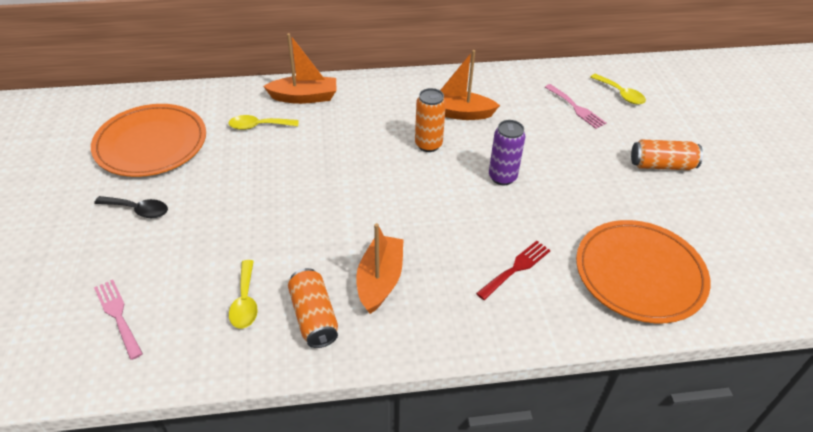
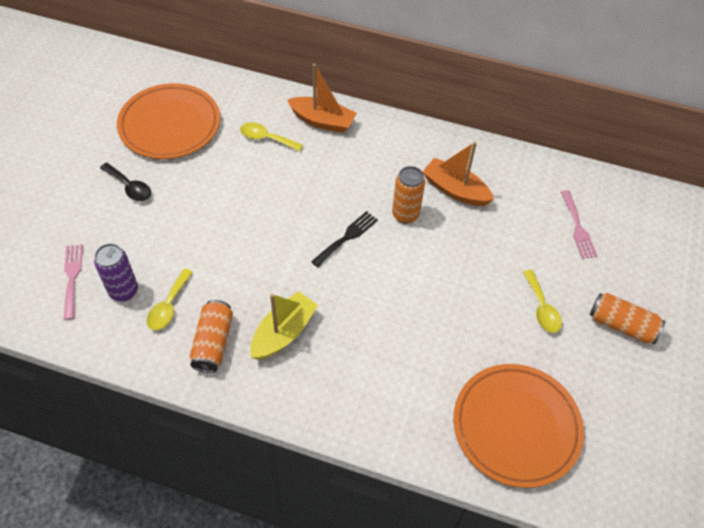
camera: 25 degrees right, 10 degrees up
orange boat [356,223,404,314] -> yellow boat [250,291,318,360]
red fork [476,241,551,300] -> none
purple can [489,120,525,185] -> purple can moved to [94,243,138,301]
yellow spoon [590,74,646,104] -> yellow spoon moved to [523,270,562,333]
none -> black fork [311,211,378,267]

